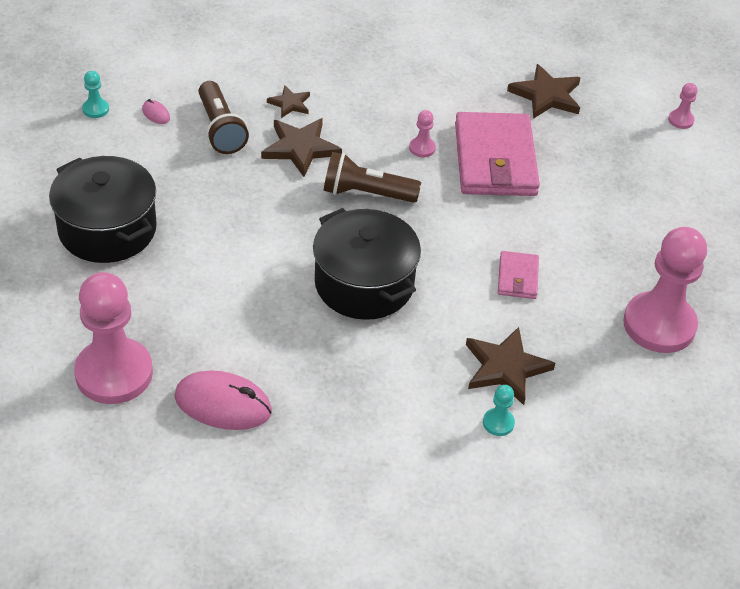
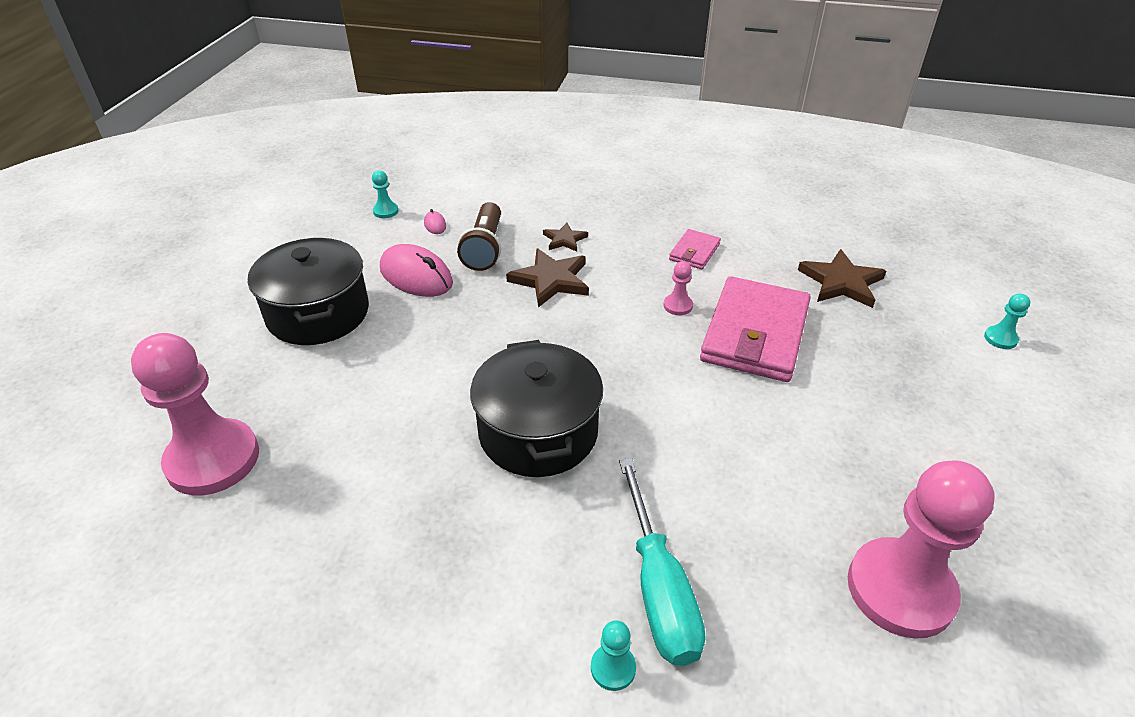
camera: 25 degrees right, 5 degrees down
pink mouse [174,371,272,430] -> pink mouse moved to [380,244,453,297]
brown flashlight [323,152,421,203] -> none
brown star [466,327,555,405] -> turquoise screwdriver [619,458,705,666]
pink wallet [498,251,539,299] -> pink wallet moved to [669,229,721,269]
pink pawn [668,83,698,129] -> turquoise pawn [984,294,1030,349]

